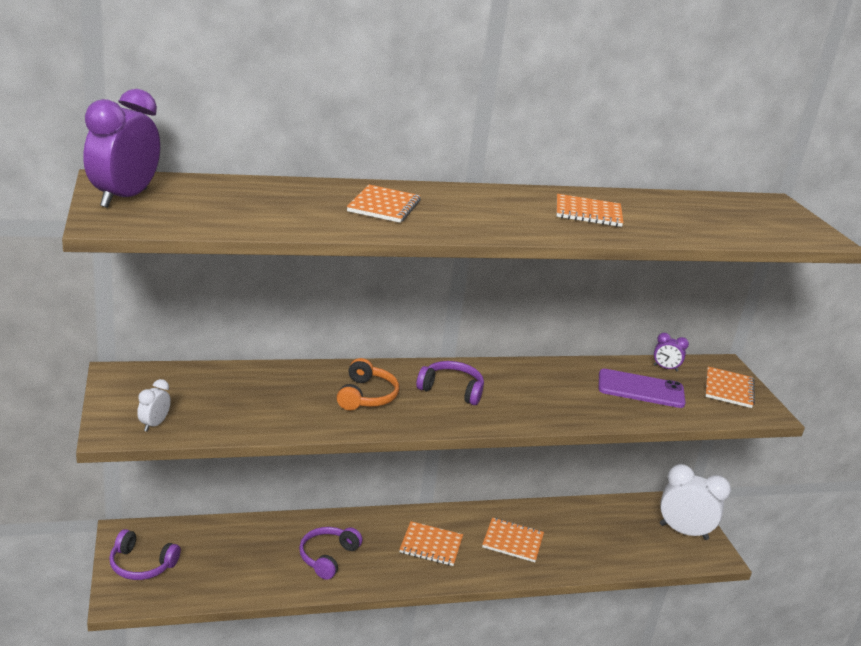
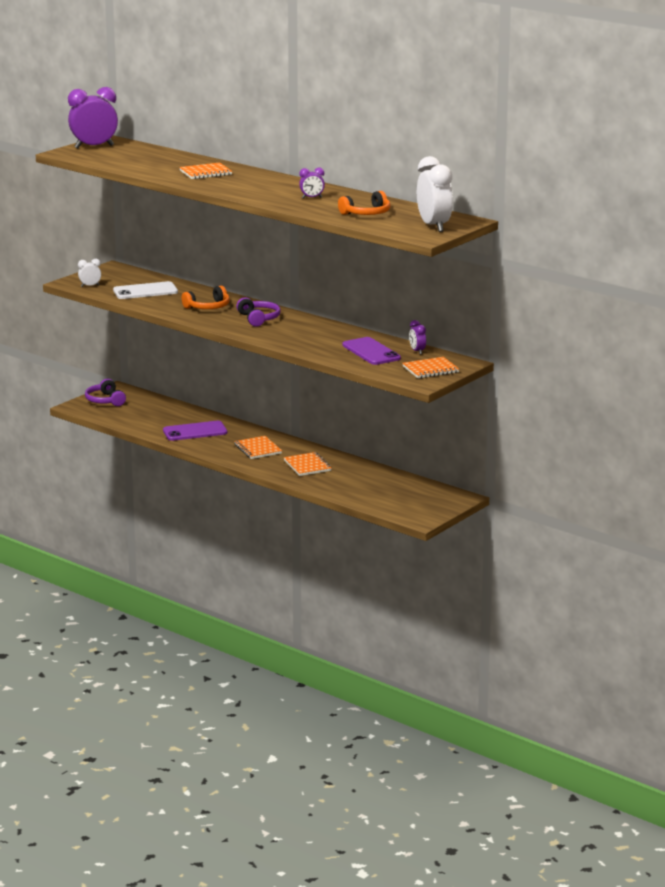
camera: 55 degrees right, 5 degrees down
purple headphones [299,527,362,580] -> purple phone [163,421,227,441]
orange notebook [556,194,624,227] -> purple clock [299,168,325,199]
white clock [660,464,731,540] -> white clock moved to [417,156,453,232]
none -> white phone [113,281,178,299]
none -> orange headphones [338,191,391,215]

